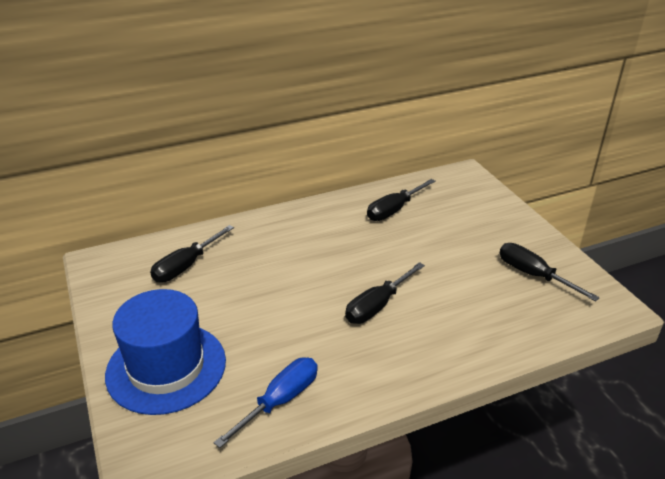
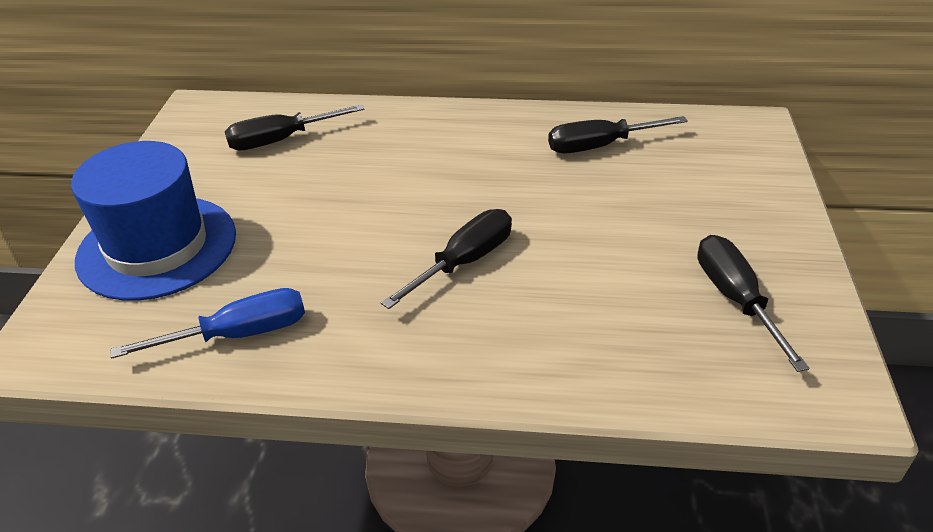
camera: 30 degrees right, 5 degrees up
black screwdriver [345,262,425,324] -> black screwdriver turned 150 degrees clockwise [381,209,512,309]

